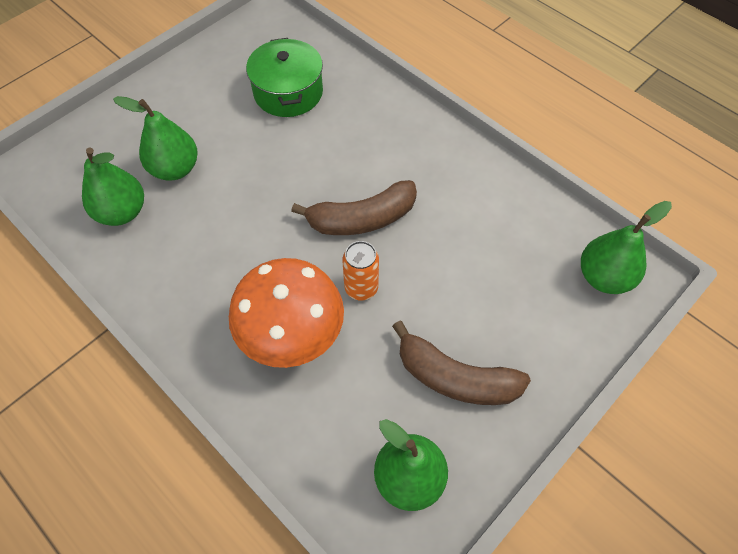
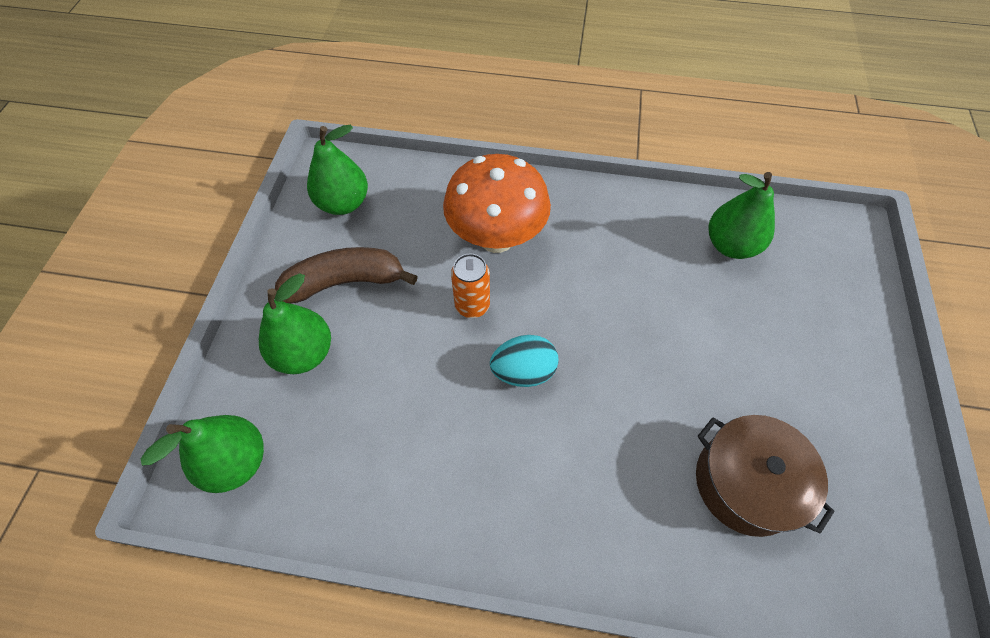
camera: 145 degrees right, 0 degrees up
green pear [113,96,198,181] -> green pear moved to [259,273,331,374]
green pot [246,38,323,117] -> brown pot [696,415,835,537]
brown banana [291,180,417,235] -> turquoise egg [490,335,559,387]

